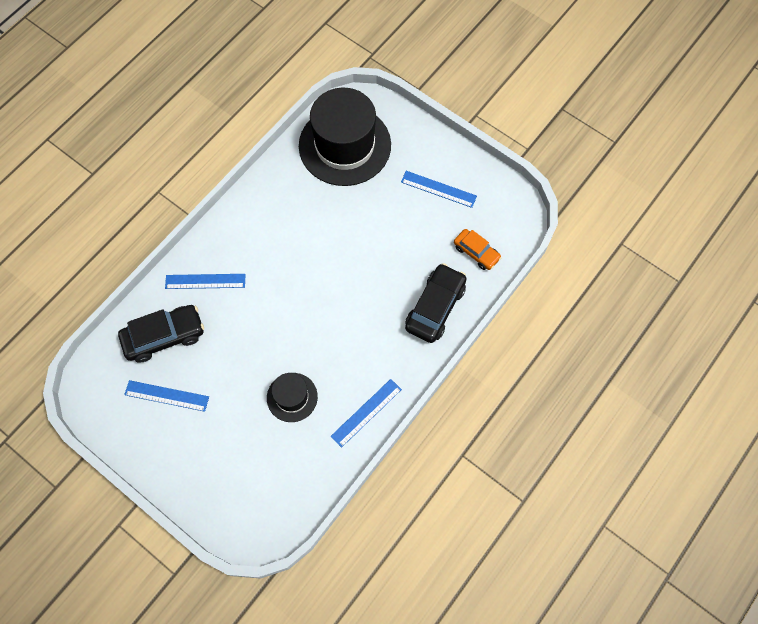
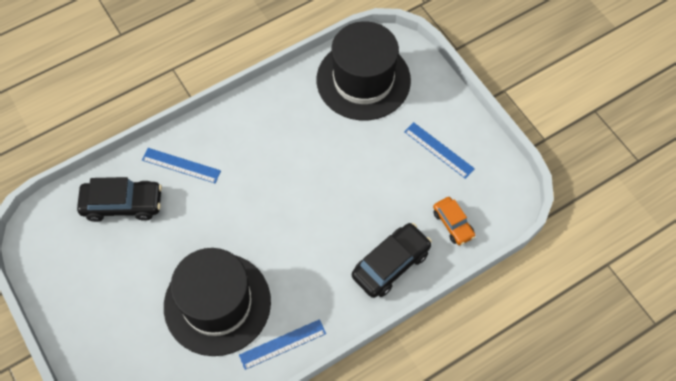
camera: 20 degrees right, 5 degrees down
blue ruler [124,380,209,412] -> none
black hat [267,373,318,422] -> black hat [164,248,271,356], size x2.04

